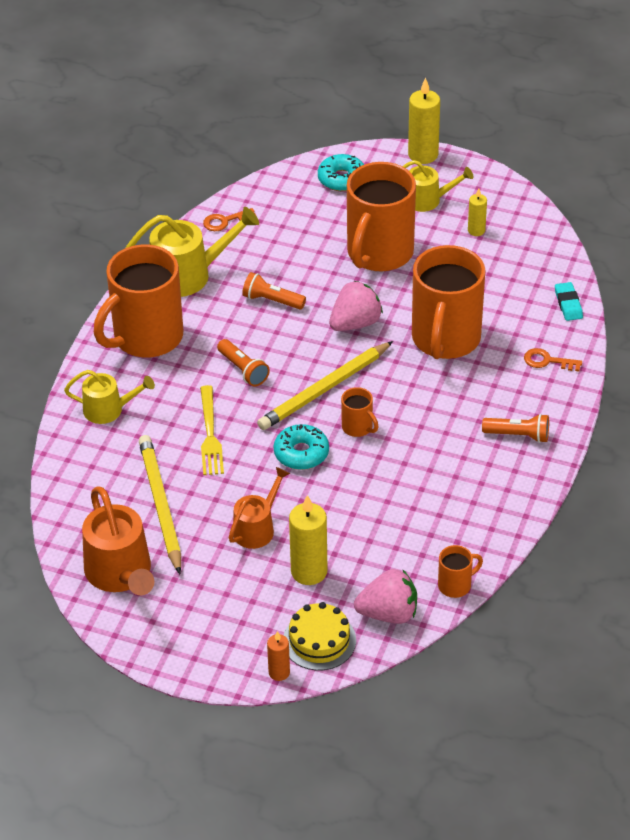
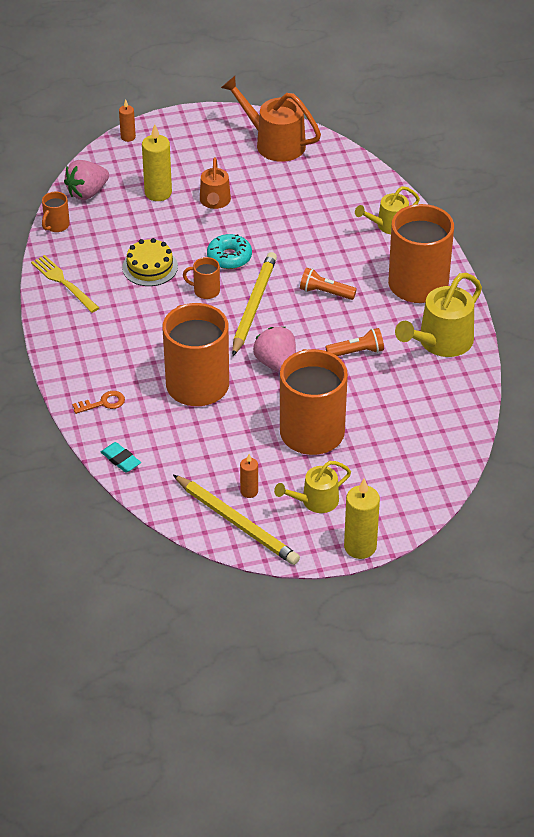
camera: 145 degrees right, 0 degrees up
yellow pencil [139,435,181,574] -> yellow pencil moved to [173,475,300,565]
yellow fork [200,385,224,475] -> yellow fork moved to [31,255,99,313]
orange key [203,208,257,231] -> none
yellow cake [284,602,356,671] -> yellow cake moved to [122,238,178,286]
turquoise donut [318,154,364,191] -> none
pink strawberry [329,281,383,331] -> pink strawberry turned 135 degrees clockwise [253,327,296,373]
yellow candle [468,188,487,236] -> orange candle [240,454,258,498]
orange flashlight [482,414,549,443] -> none

